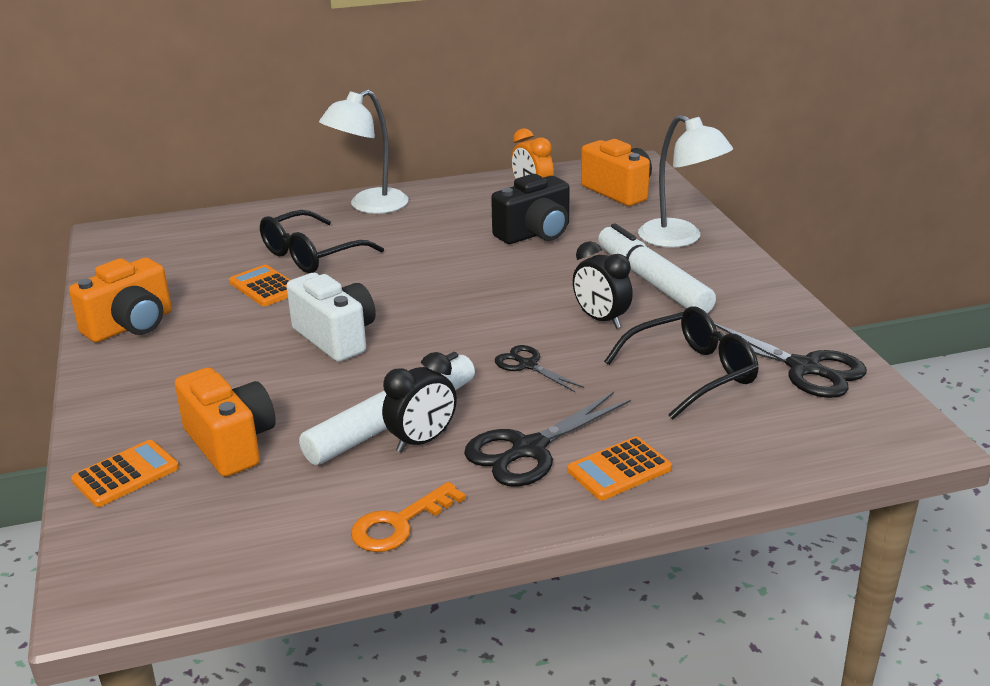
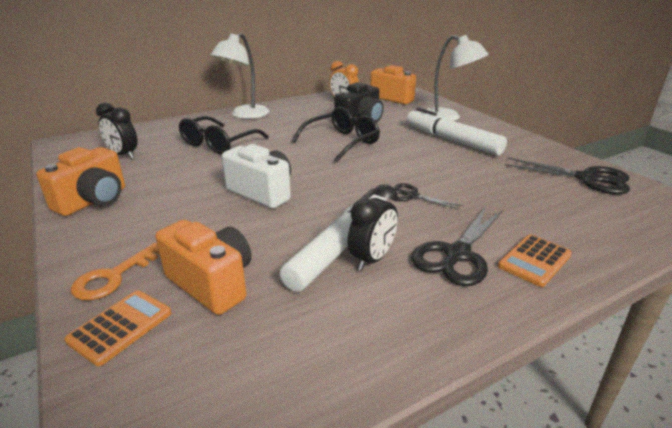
camera: 15 degrees left, 0 degrees up
orange calculator [229,265,290,306] -> none
orange key [351,482,466,552] -> orange key moved to [71,243,160,300]
black clock [573,241,633,328] -> black clock moved to [96,103,138,159]
black glasses [604,306,759,419] -> black glasses moved to [292,107,380,162]

